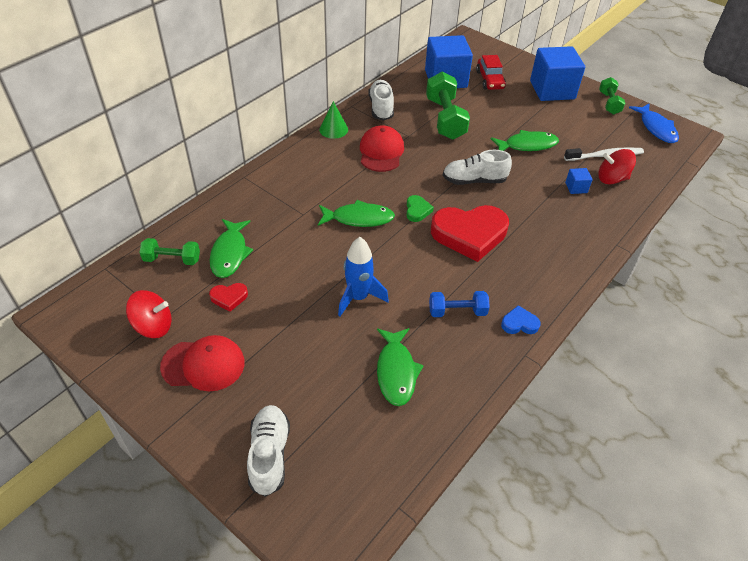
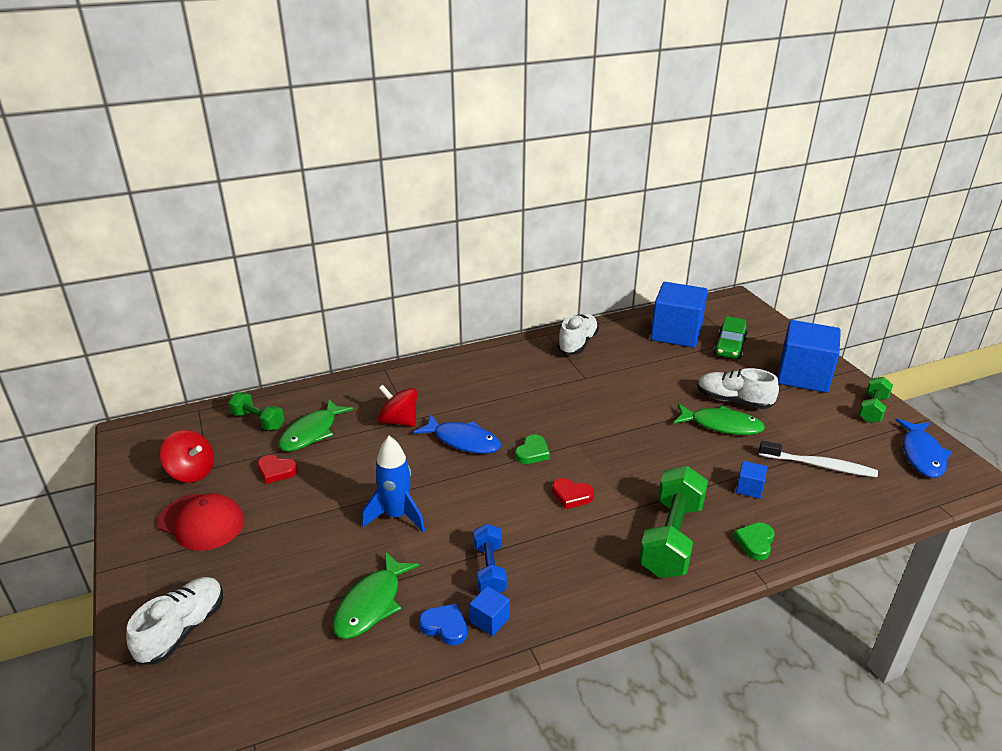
camera: 30 degrees right, 15 degrees down
green fish [318,200,395,227] -> blue fish [414,415,501,454]
green cone [319,101,348,139] -> none
red cap [360,126,404,172] -> none
green dumbbell [426,71,470,140] -> green dumbbell moved to [639,466,708,578]
blue dumbbell [429,291,490,317] -> blue dumbbell turned 60 degrees clockwise [474,524,507,593]
red heart [431,205,509,262] -> red heart [552,478,594,509], size x0.44
white shoe [443,150,512,185] -> white shoe moved to [697,368,779,409]
red car [476,55,506,90] -> green car [713,316,748,359]
blue heart [501,305,540,334] -> blue heart moved to [419,603,467,646]
red spinning top [598,149,636,184] -> red spinning top moved to [377,385,417,427]
none -> blue cube [470,586,510,636]
none -> green heart [733,522,774,561]

